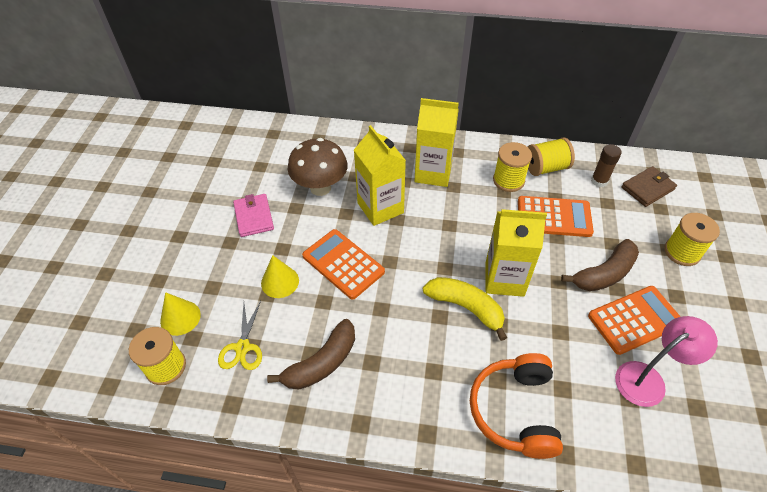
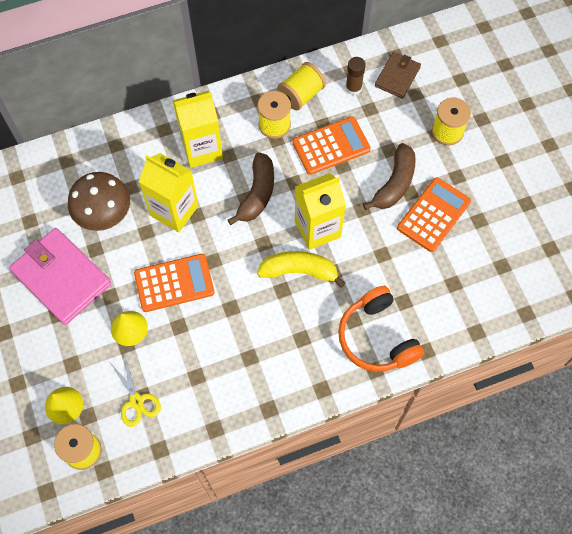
camera: 30 degrees left, 15 degrees up
pink wallet [233,194,274,237] -> pink wallet [9,228,111,325], size x1.79
brown banana [267,319,355,390] -> brown banana moved to [228,152,274,225]
orange calculator [302,229,385,300] -> orange calculator turned 150 degrees clockwise [134,254,215,312]
pink lamp [615,316,718,407] -> none

